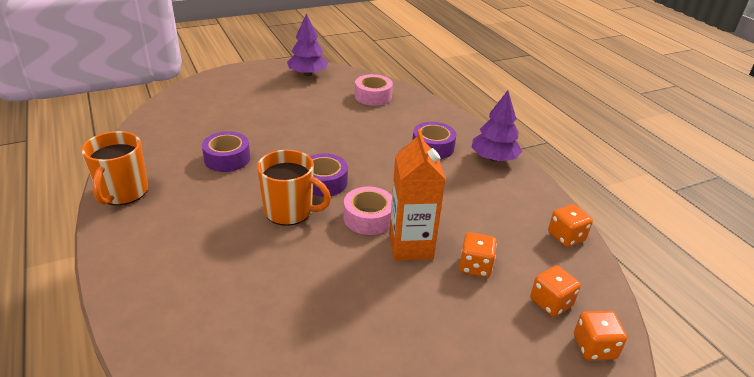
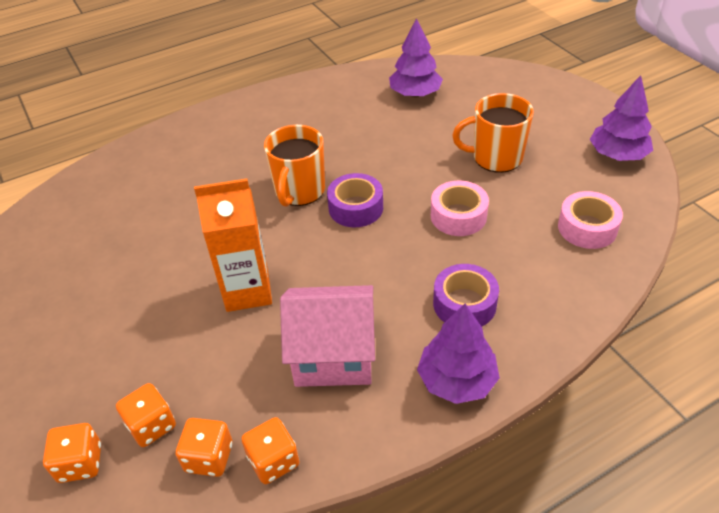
camera: 90 degrees right, 10 degrees up
orange mug [81,131,148,205] -> orange mug moved to [452,93,534,173]
purple tape [202,131,250,172] -> none
pink tape [344,187,392,235] -> pink tape moved to [431,181,489,236]
orange dice [459,232,497,278] -> orange dice moved to [176,418,233,477]
none -> pink house [280,285,375,387]
none -> purple tree [389,18,443,97]

